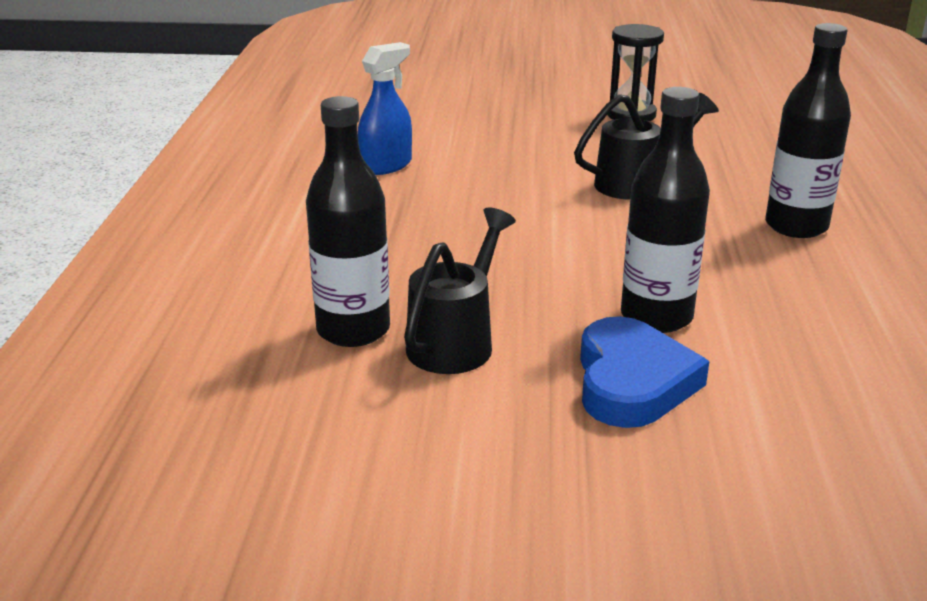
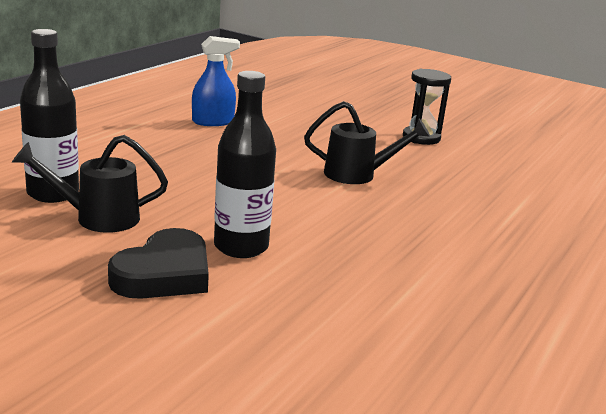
camera: 25 degrees right, 5 degrees down
black watering can [404,208,516,374] -> black watering can turned 150 degrees counterclockwise [12,135,168,233]
blue heart [580,316,709,428] -> black heart [108,228,209,299]
black bottle [765,23,851,238] -> none

